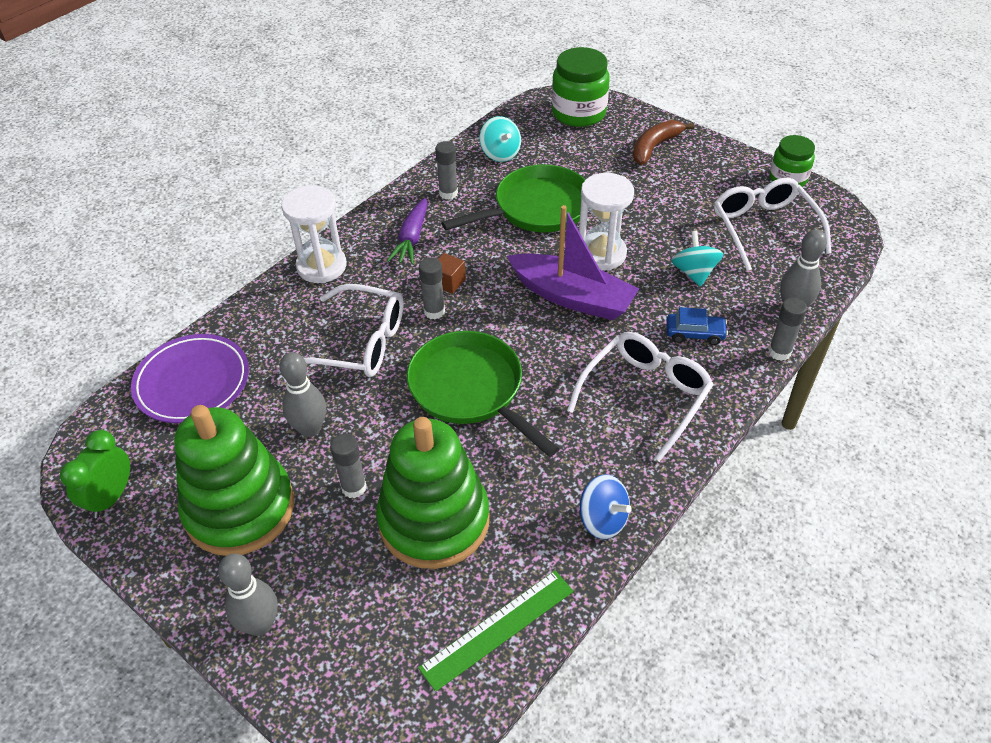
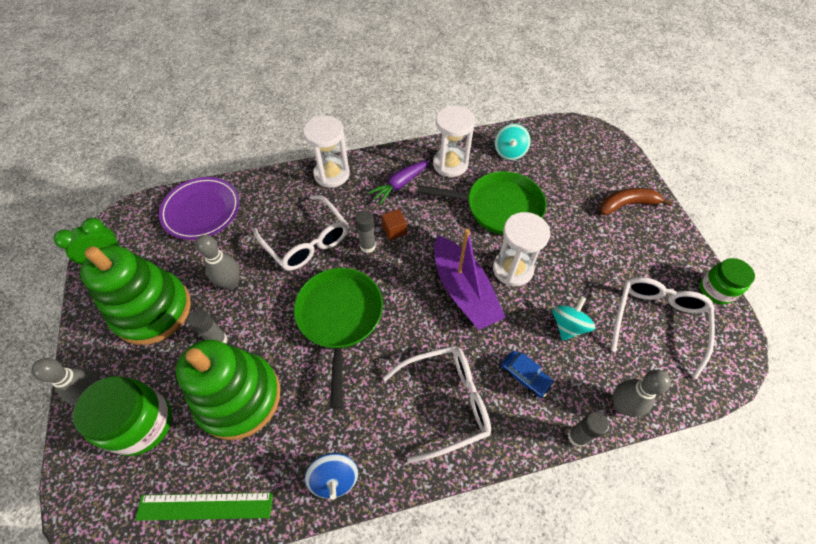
camera: 35 degrees right, 10 degrees up
grey glue stick [435,141,458,200] -> white hourglass [433,105,475,177]
green jar [552,47,610,127] -> green jar moved to [73,376,172,456]

